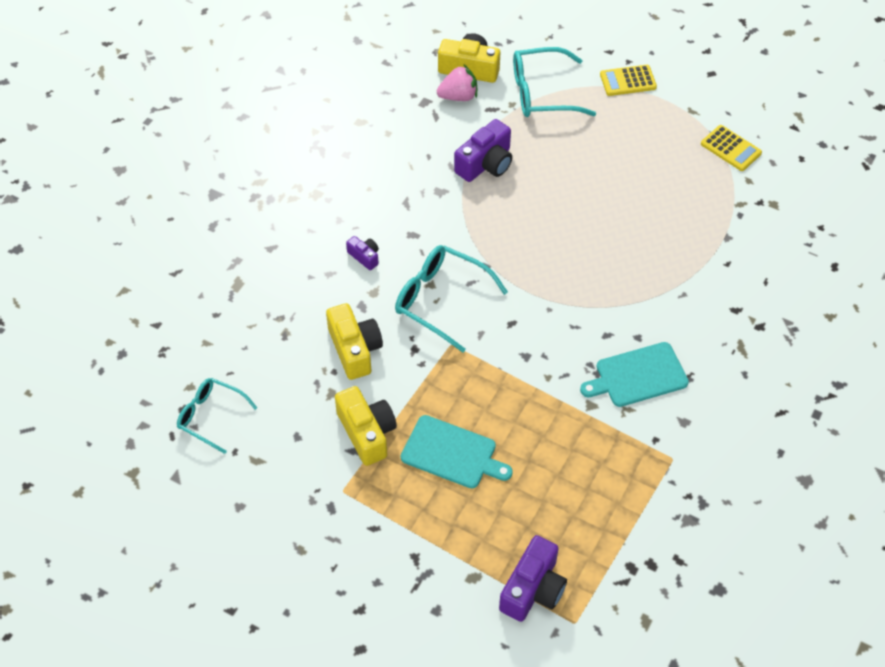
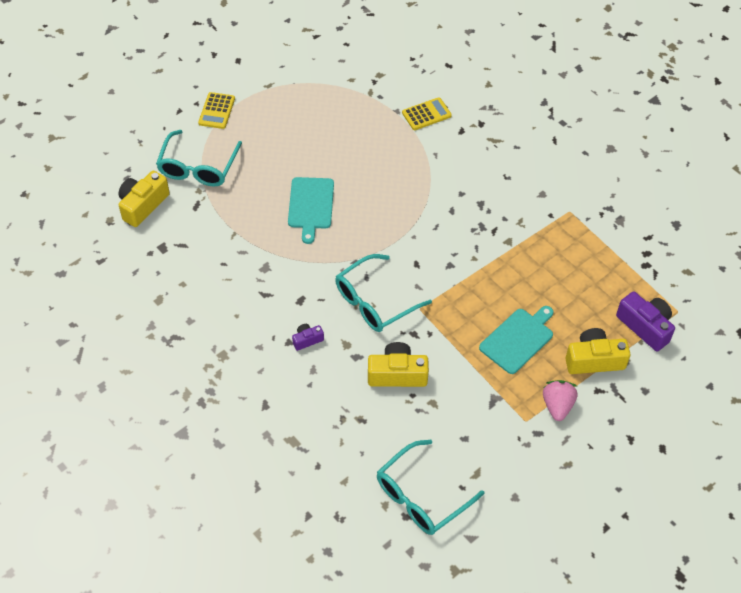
camera: 70 degrees left, 0 degrees up
turquoise glasses [177,378,257,454] -> turquoise glasses [377,440,484,535], size x1.52
yellow camera [335,386,397,466] -> yellow camera moved to [565,328,630,374]
pink strawberry [437,65,477,101] -> pink strawberry moved to [543,380,577,421]
purple camera [454,119,512,182] -> none
turquoise cutting board [580,342,689,407] -> turquoise cutting board moved to [288,177,334,244]
yellow calculator [701,125,762,171] -> yellow calculator moved to [402,97,452,130]

